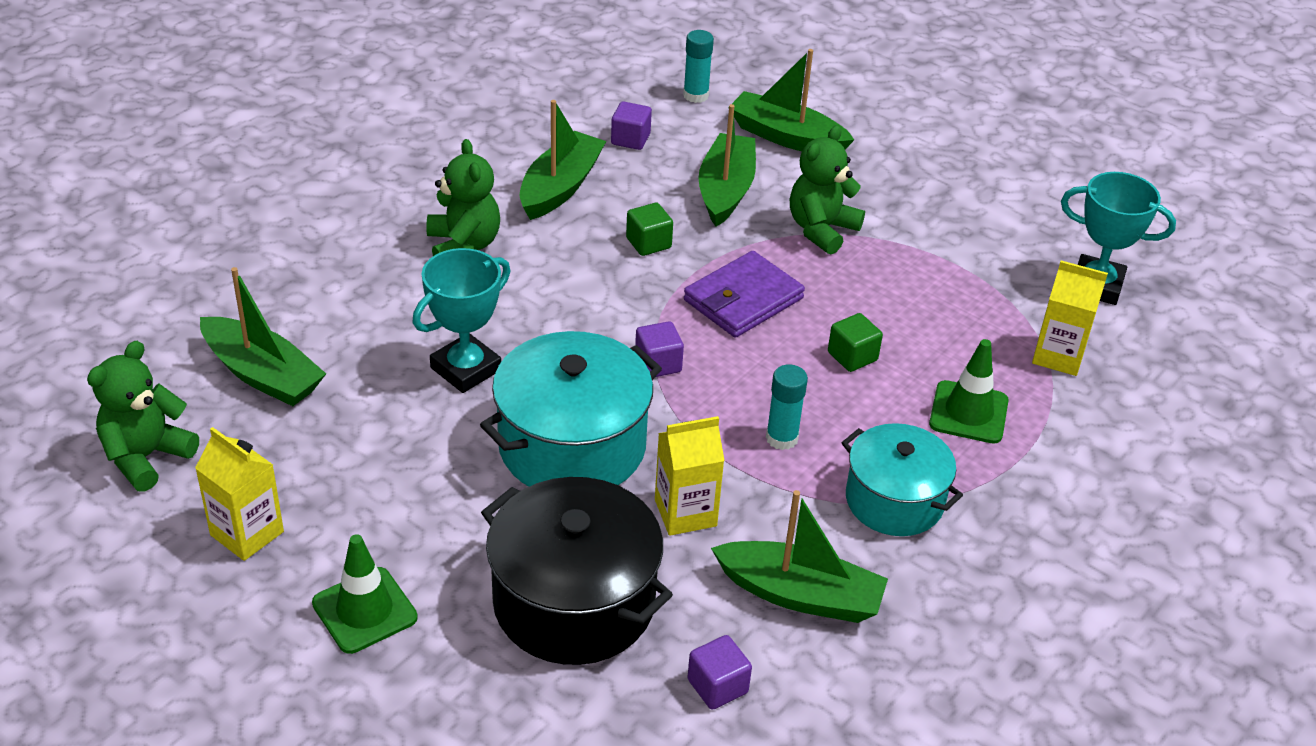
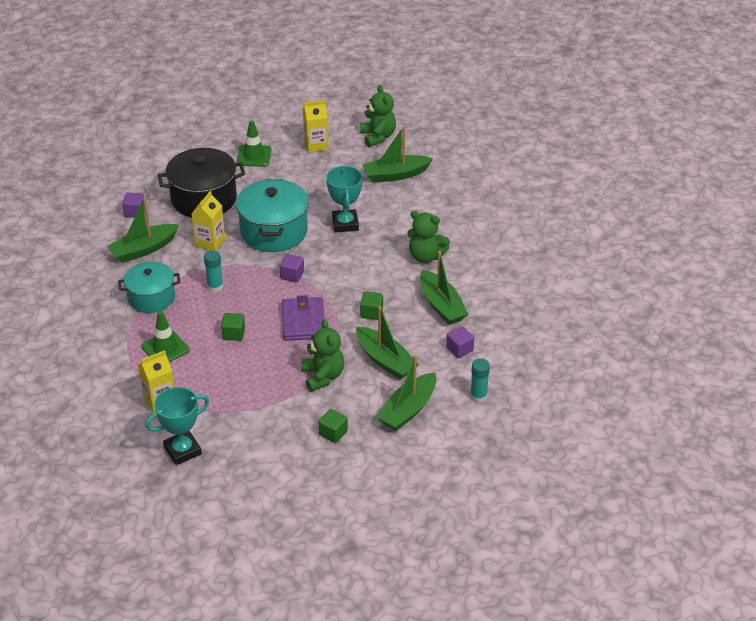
camera: 130 degrees right, 0 degrees up
green boat [728,49,854,151] -> green boat turned 150 degrees clockwise [376,355,436,431]
none -> green cube [319,409,348,443]

